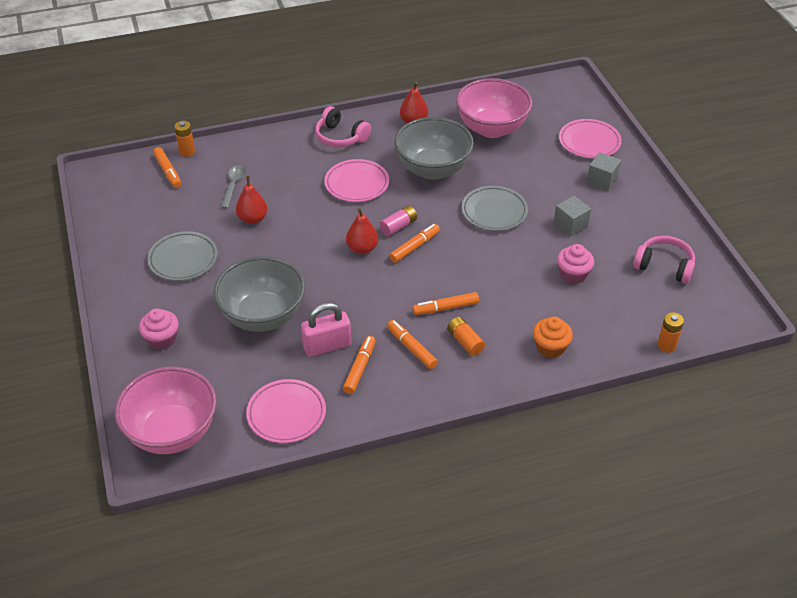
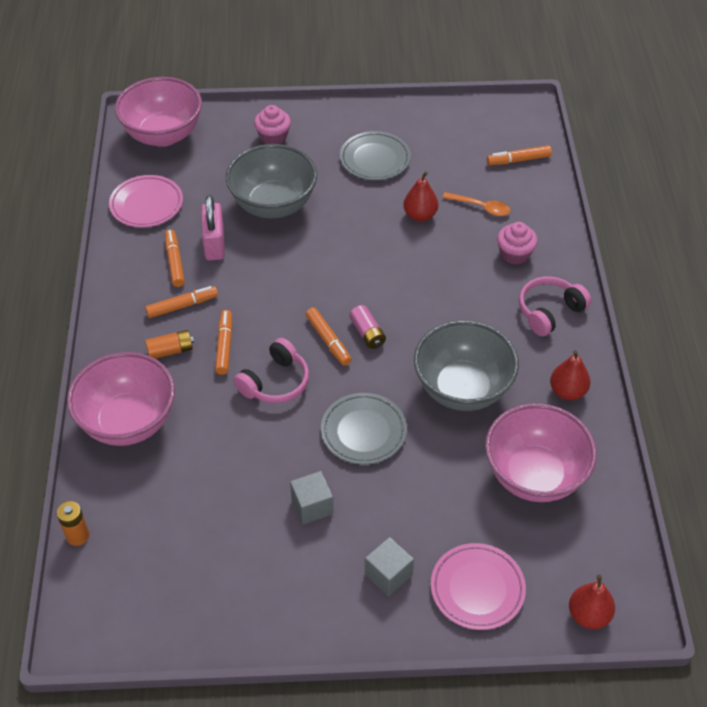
camera: 105 degrees right, 5 degrees up
orange battery [174,121,195,157] -> none
grey spoon [221,165,246,209] -> orange spoon [442,192,510,216]
pink plate [325,159,389,202] -> none
orange marker [343,336,376,394] -> orange marker turned 135 degrees counterclockwise [165,229,185,287]
red pear [346,208,378,254] -> red pear moved to [569,575,615,629]
orange cupcake [533,317,573,358] -> pink bowl [67,352,175,446]
pink cupcake [557,244,594,284] -> pink cupcake moved to [497,222,538,265]
pink headphones [633,236,695,284] -> pink headphones moved to [234,338,309,404]

